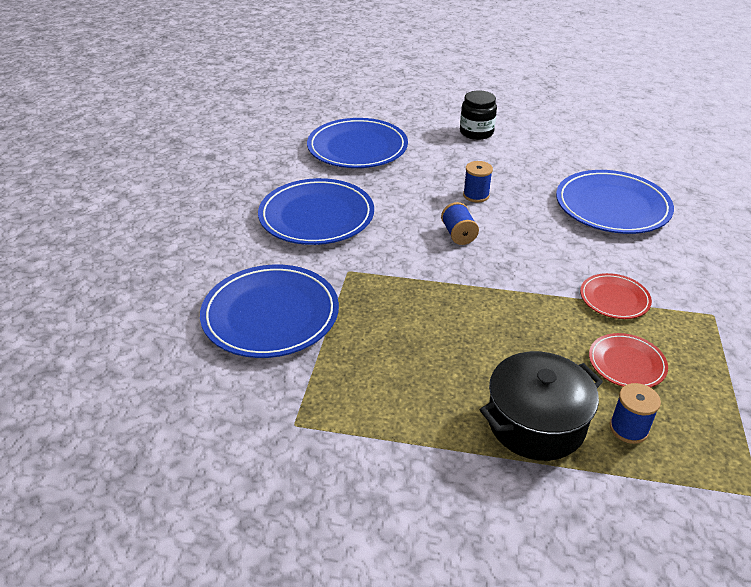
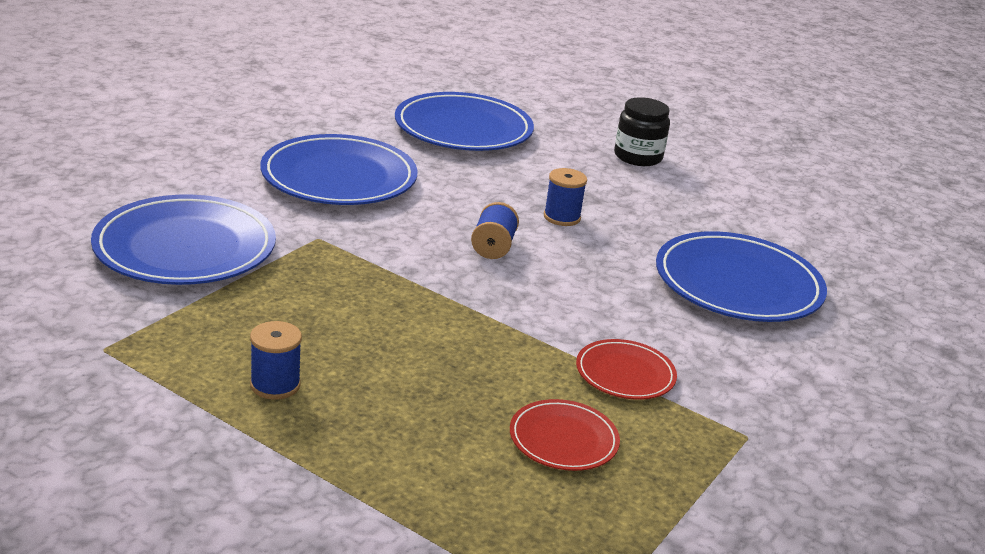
camera: 20 degrees right, 10 degrees down
black pot [480,351,603,461] -> none
blue spool [610,383,661,444] -> blue spool moved to [250,321,302,400]

